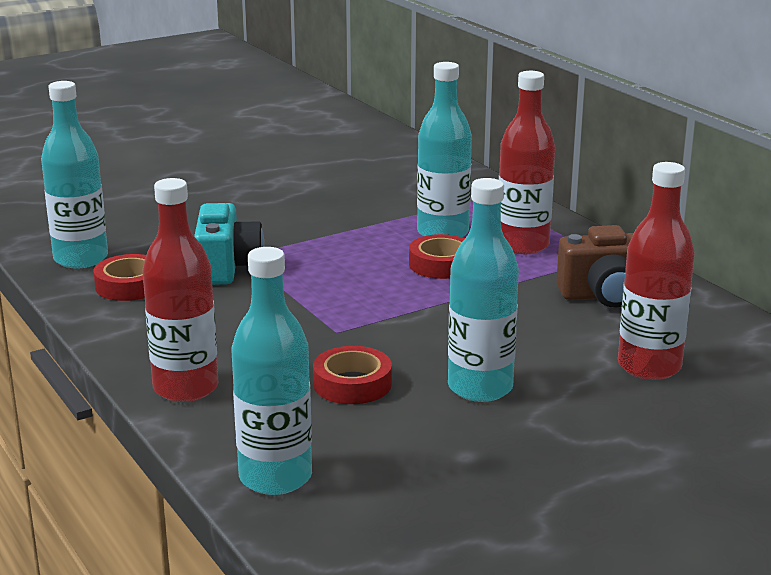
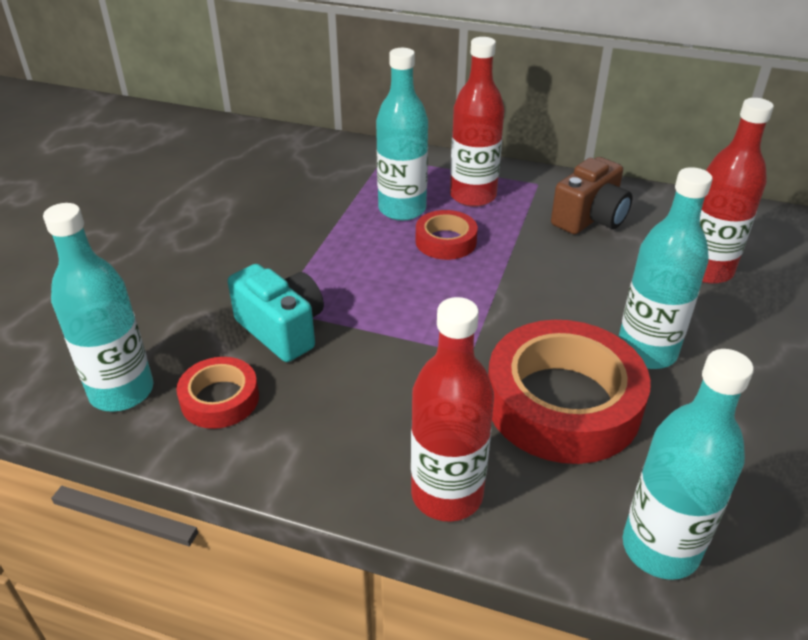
camera: 40 degrees left, 15 degrees up
red tape [313,346,392,404] -> red tape [488,320,651,464], size x1.98

